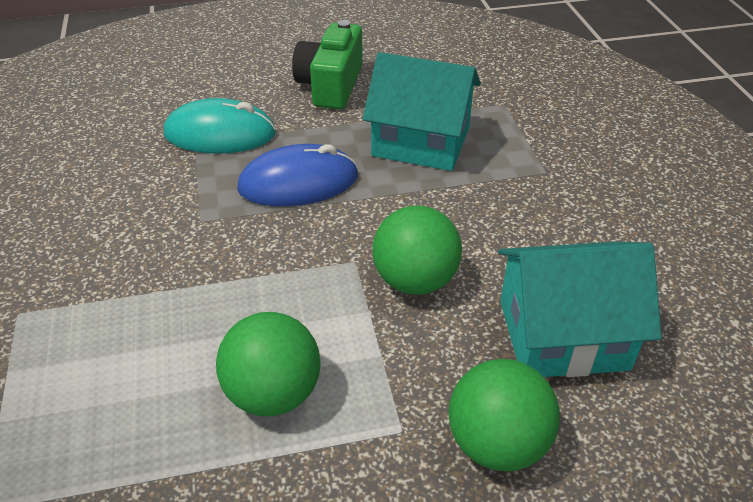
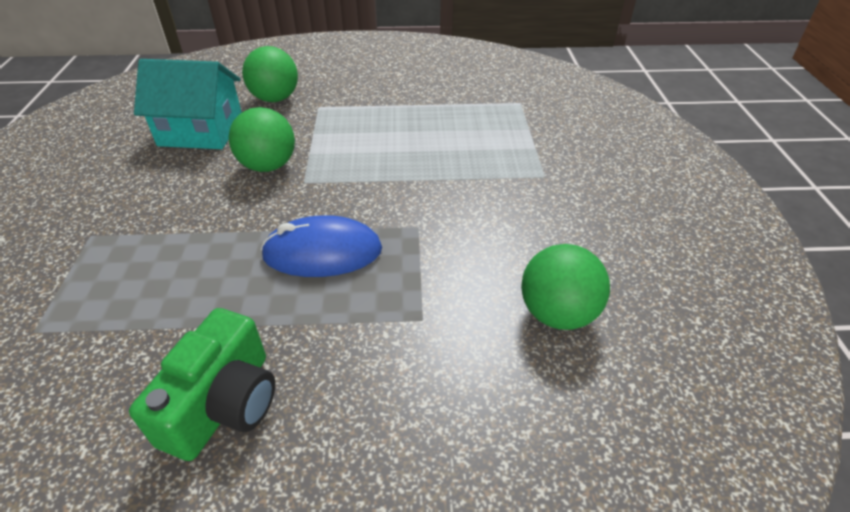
camera: 170 degrees left, 0 degrees up
turquoise mouse [164,98,276,153] -> none
green ball [216,312,321,416] -> green ball moved to [521,244,610,330]
turquoise house [363,52,481,171] -> none

